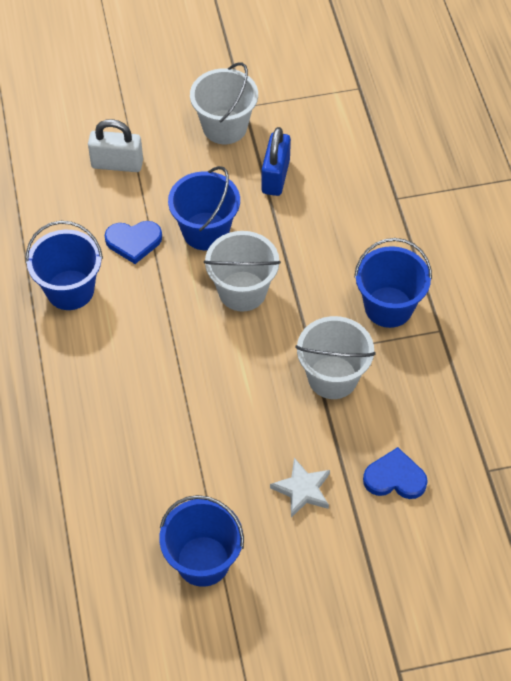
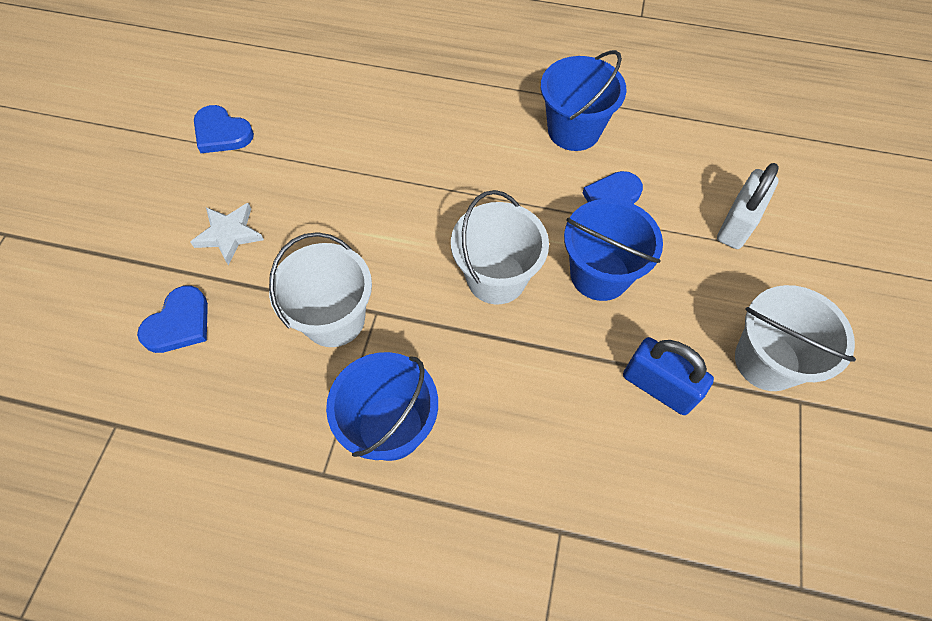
camera: 115 degrees right, 5 degrees up
blue bucket [159,495,244,587] -> blue heart [194,105,254,153]

